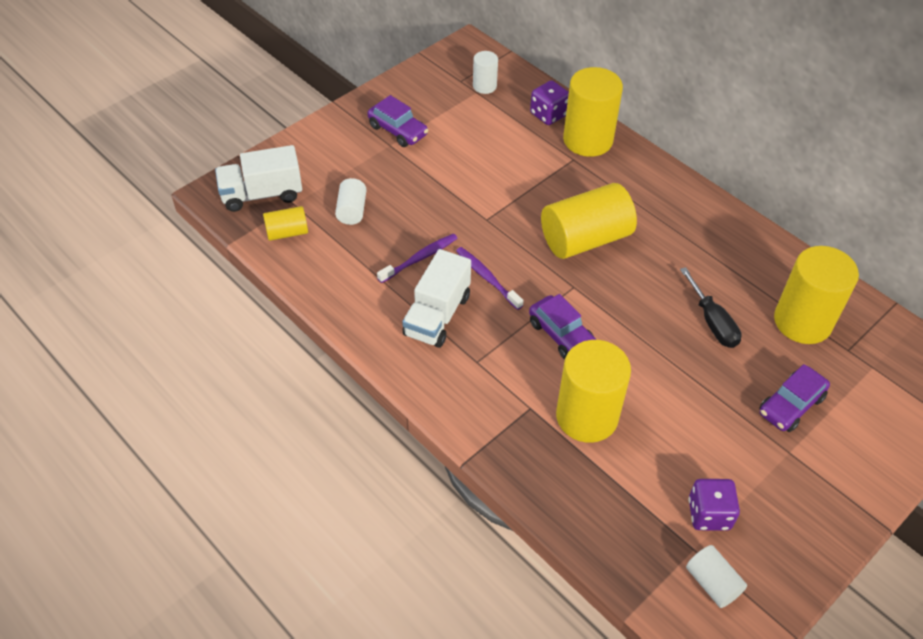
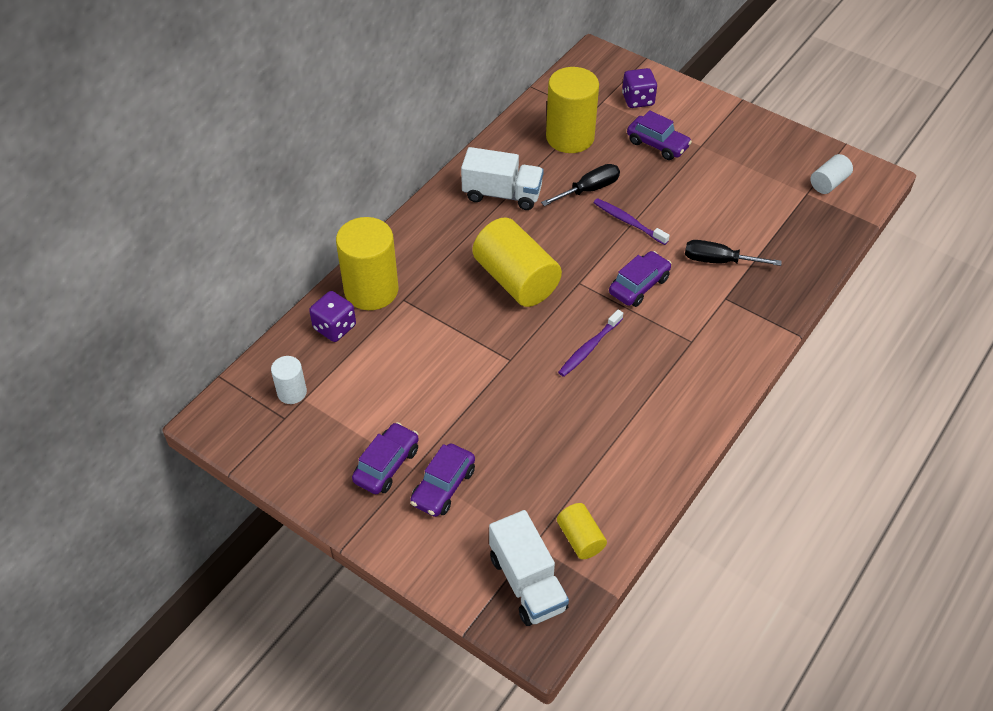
camera: 100 degrees left, 0 degrees up
white cylinder [335,178,366,225] -> none
purple toothbrush [377,234,458,283] -> purple toothbrush moved to [594,198,670,245]
white truck [402,249,471,348] -> white truck moved to [461,147,544,210]
yellow cylinder [556,340,631,443] -> black screwdriver [685,240,782,266]
purple dice [689,479,740,531] -> purple dice moved to [622,68,657,108]
none -> purple car [410,443,475,517]

